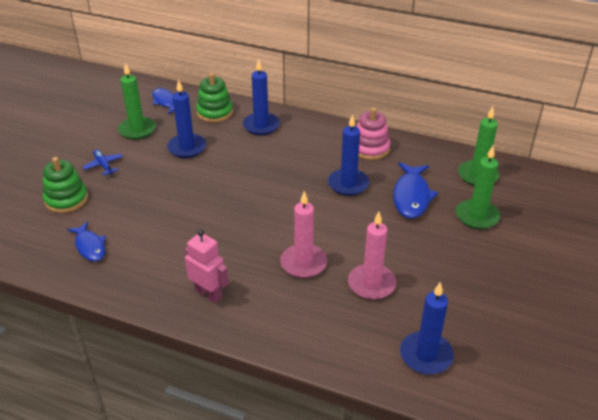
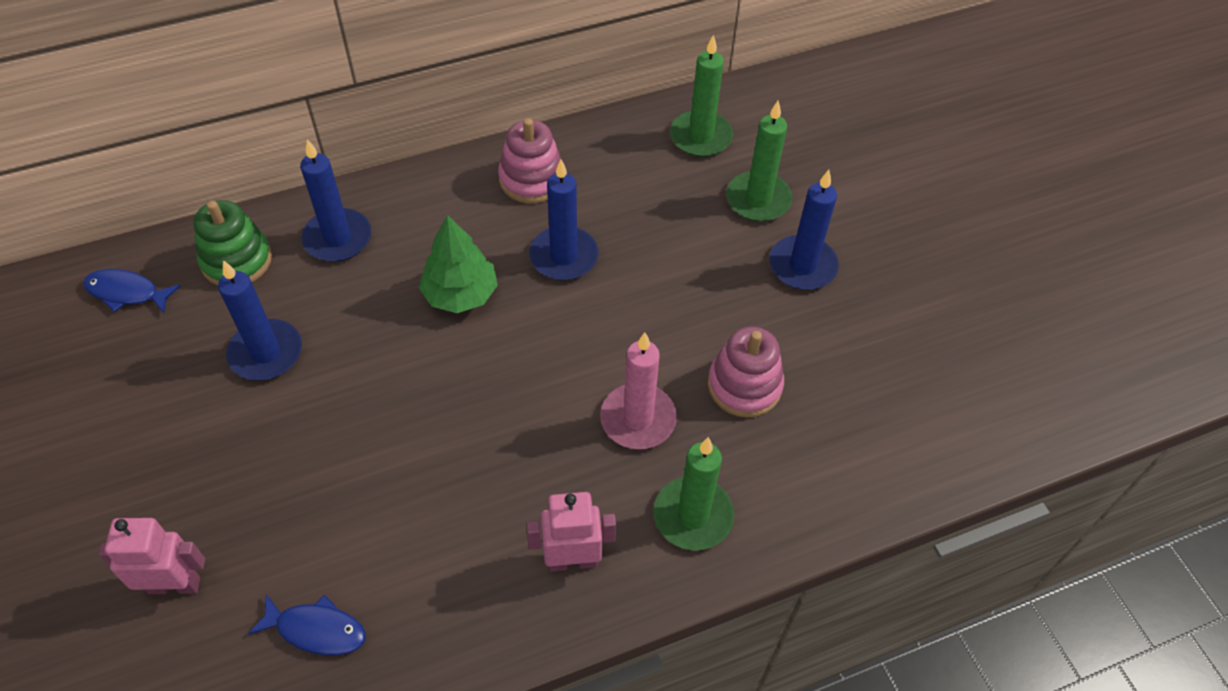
camera: 45 degrees left, 15 degrees up
green stacking toy [43,157,88,213] -> pink robot [98,518,205,594]
blue plane [82,149,123,175] -> none
green candle [118,63,156,140] -> green candle moved to [653,437,734,550]
pink candle [348,212,396,300] -> pink stacking toy [708,326,784,418]
blue fish [393,162,438,219] -> none
blue candle [400,282,454,375] -> blue candle moved to [769,170,839,290]
none -> green tree [419,215,498,313]

